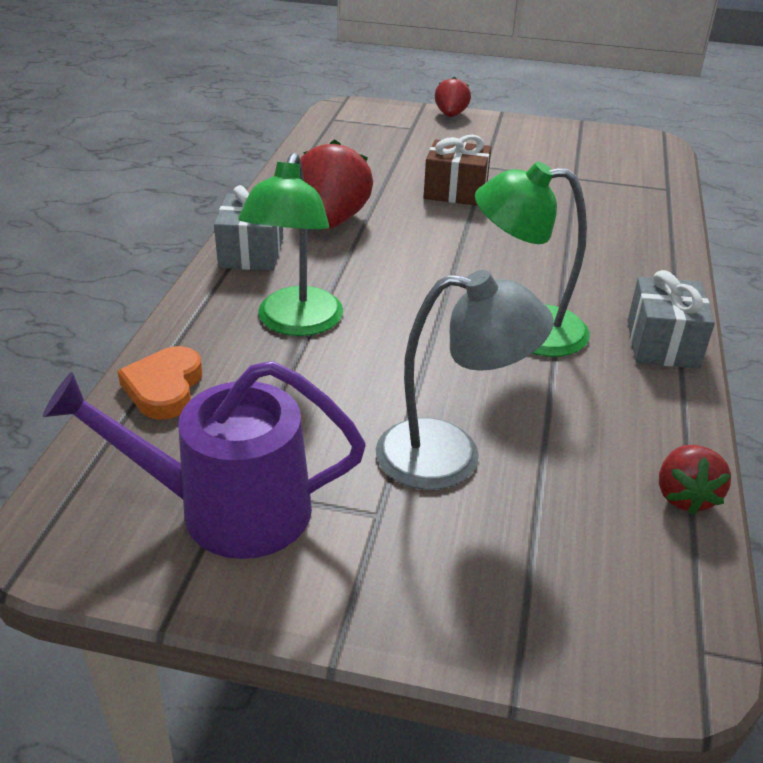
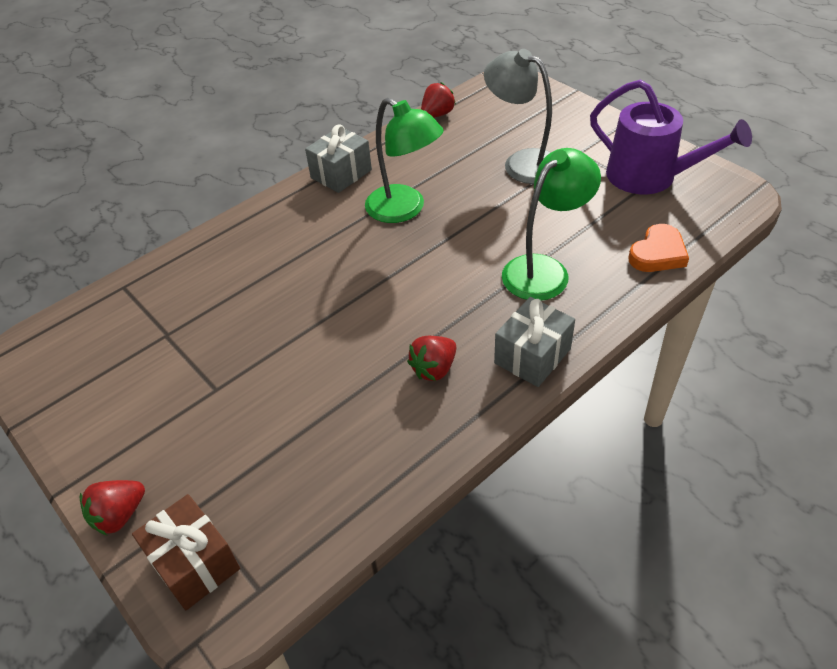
camera: 140 degrees left, 10 degrees up
red strawberry [300,139,373,230] -> red strawberry [407,336,456,381], size x0.58
brown gift [423,135,491,206] -> brown gift moved to [132,494,240,610]

